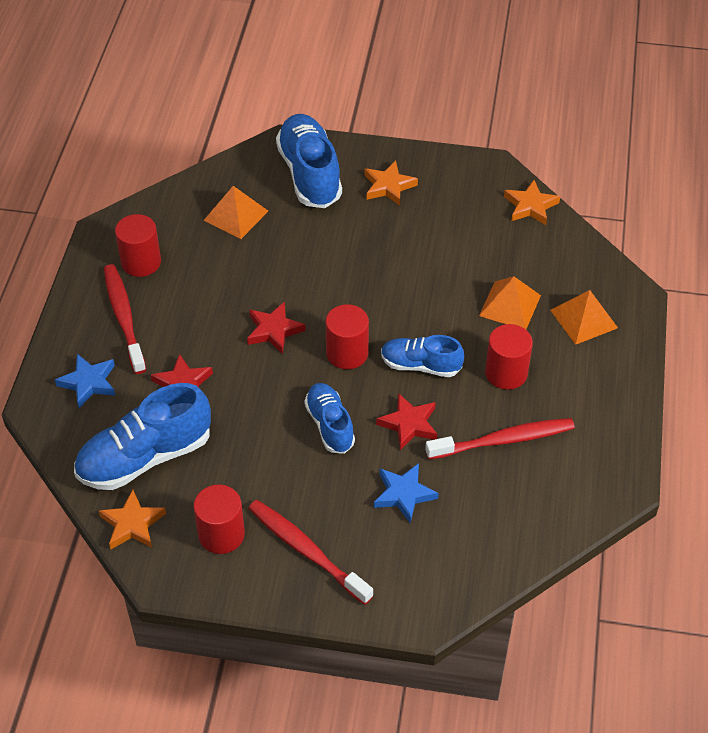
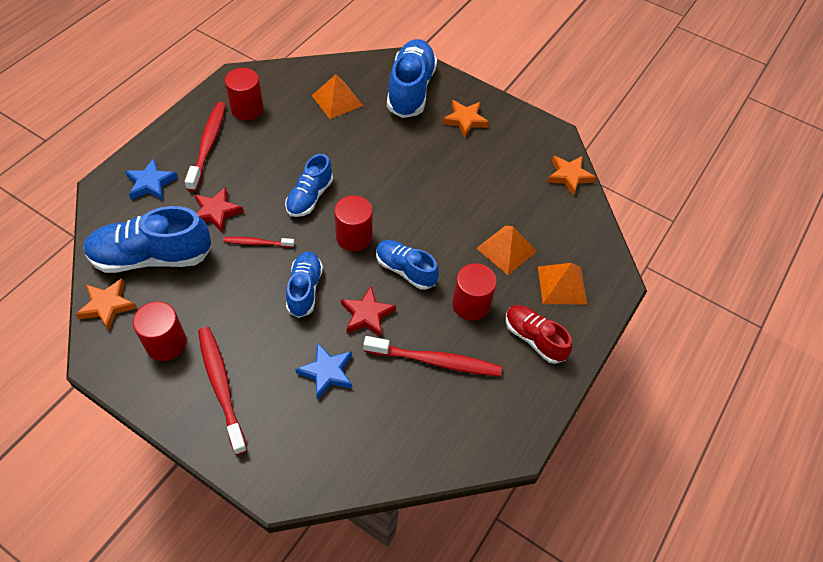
camera: 20 degrees right, 5 degrees up
red star [247,302,306,354] -> blue shoe [285,154,333,217]
none -> red toothbrush [223,237,294,247]
none -> red shoe [505,305,572,364]

